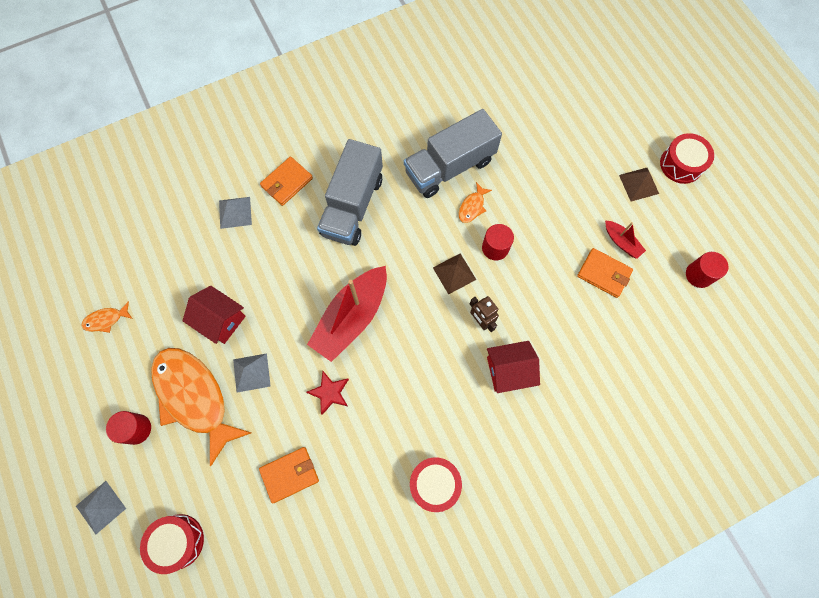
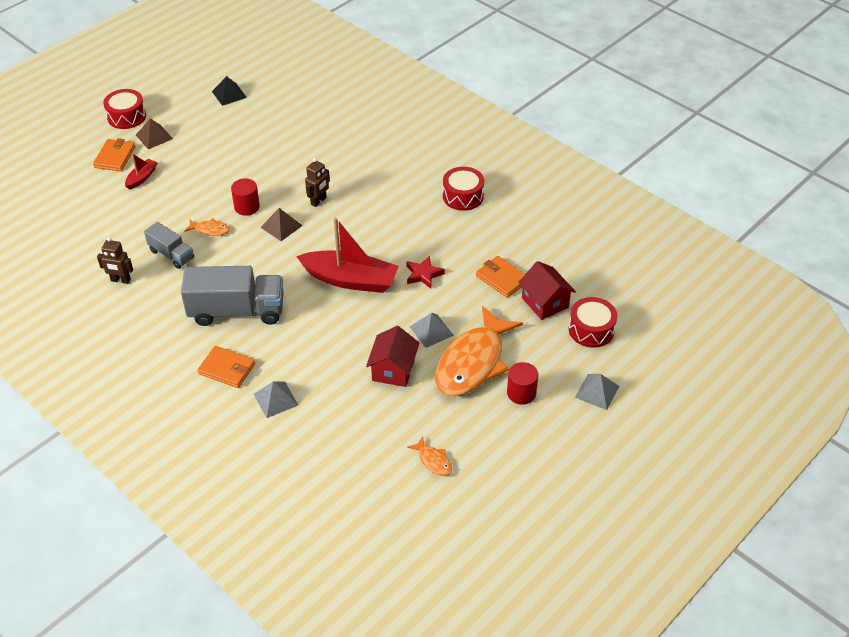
camera: 110 degrees left, 25 degrees down
grey truck [404,109,502,198] -> grey truck [144,222,194,269], size x0.55
red house [487,341,540,393] -> red house moved to [518,261,576,320]
orange wallet [577,248,633,298] -> orange wallet moved to [93,138,135,171]
red boat [605,220,646,259] -> red boat moved to [125,153,158,190]
red cylinder [686,252,729,288] -> black pyramid [212,76,247,106]
none -> brown robot [97,237,133,284]

